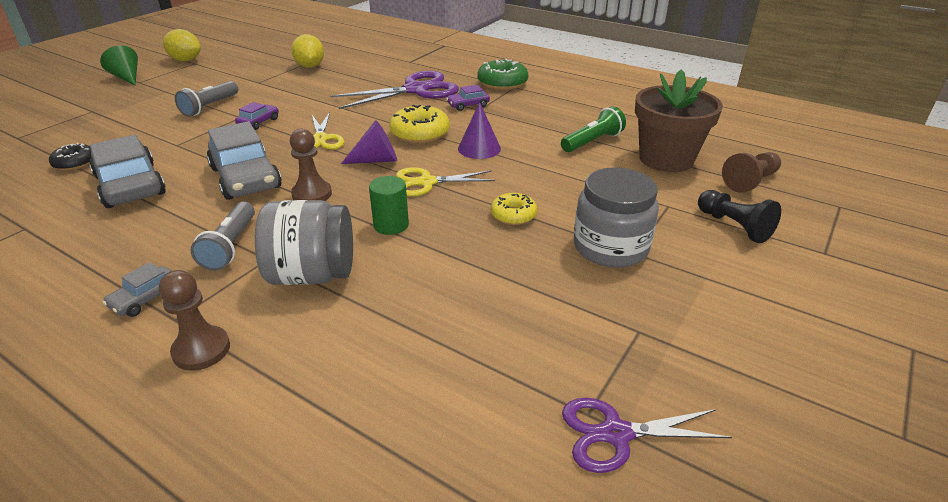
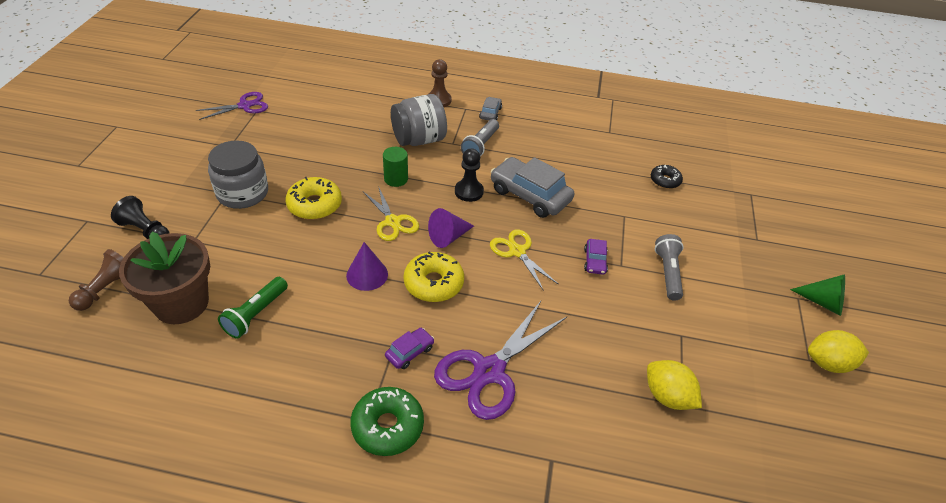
camera: 155 degrees right, 10 degrees up
grey car [89,135,166,208] -> none
grey flashlight [190,202,255,271] -> grey flashlight turned 135 degrees counterclockwise [461,119,499,156]
brown pawn [290,129,332,201] -> black pawn [455,148,484,202]
yellow scissors [396,167,495,196] -> yellow scissors turned 90 degrees clockwise [363,186,419,241]
yellow donut [491,193,537,225] -> yellow donut [286,177,342,220], size x1.60

